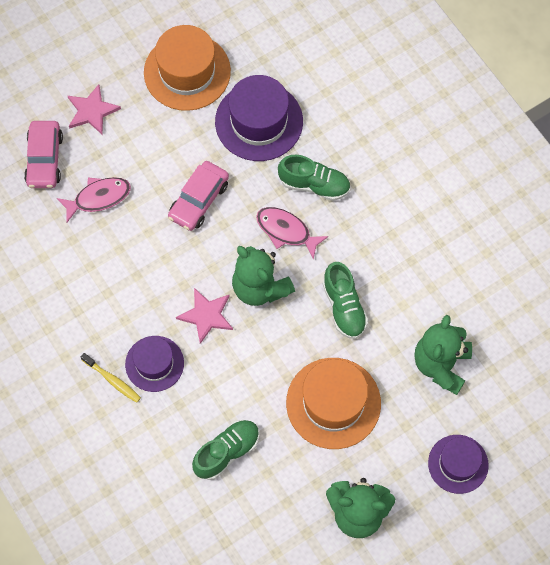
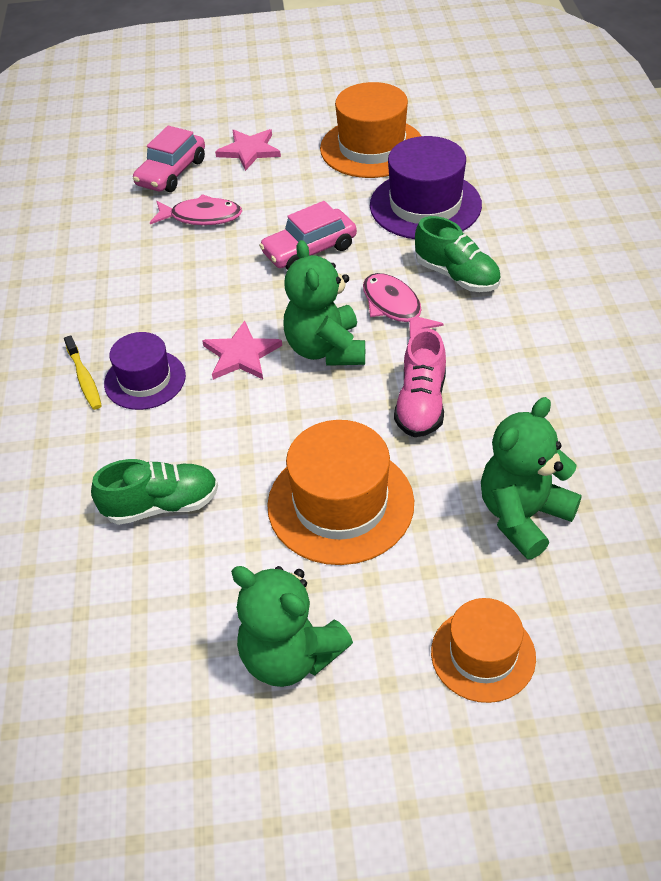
camera: 30 degrees right, 20 degrees down
green shoe [323,262,368,339] -> pink shoe [394,328,446,437]
purple hat [428,435,489,494] -> orange hat [431,598,536,703]

